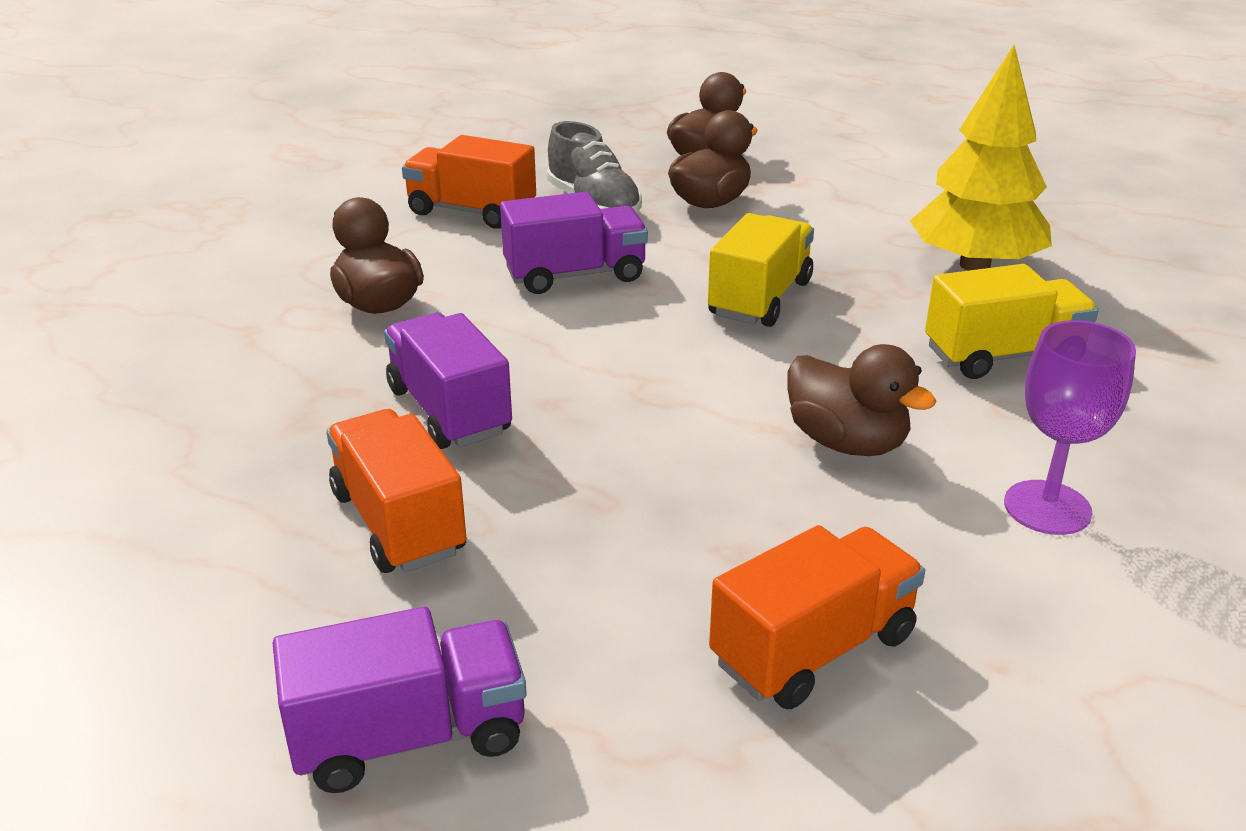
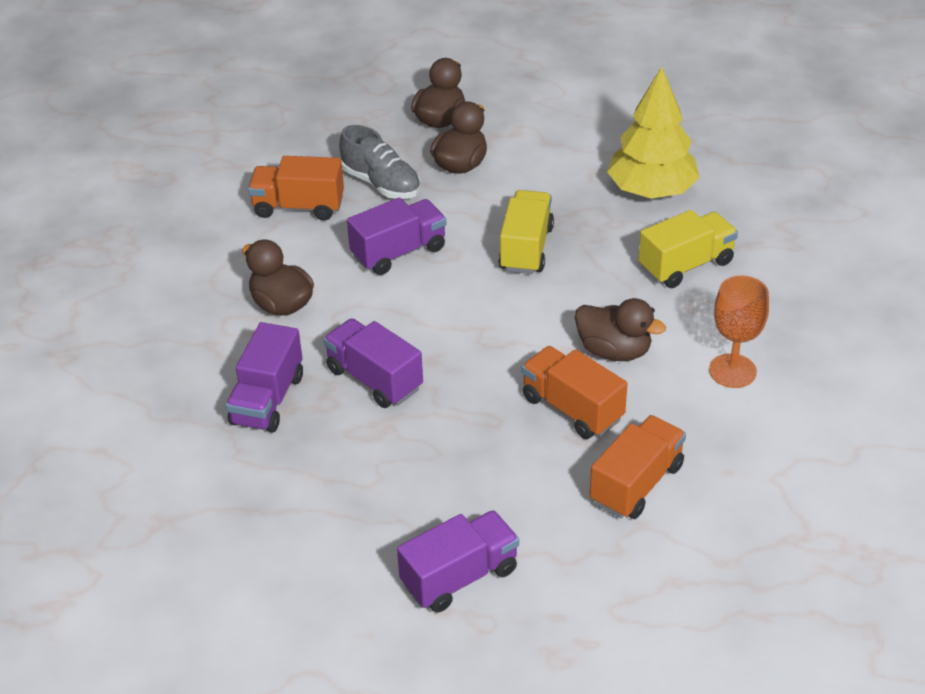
camera: 15 degrees left, 10 degrees up
orange truck [326,409,467,573] -> orange truck moved to [522,346,628,439]
purple goblet [1004,320,1136,535] -> orange goblet [709,276,769,388]
none -> purple truck [226,322,303,433]

